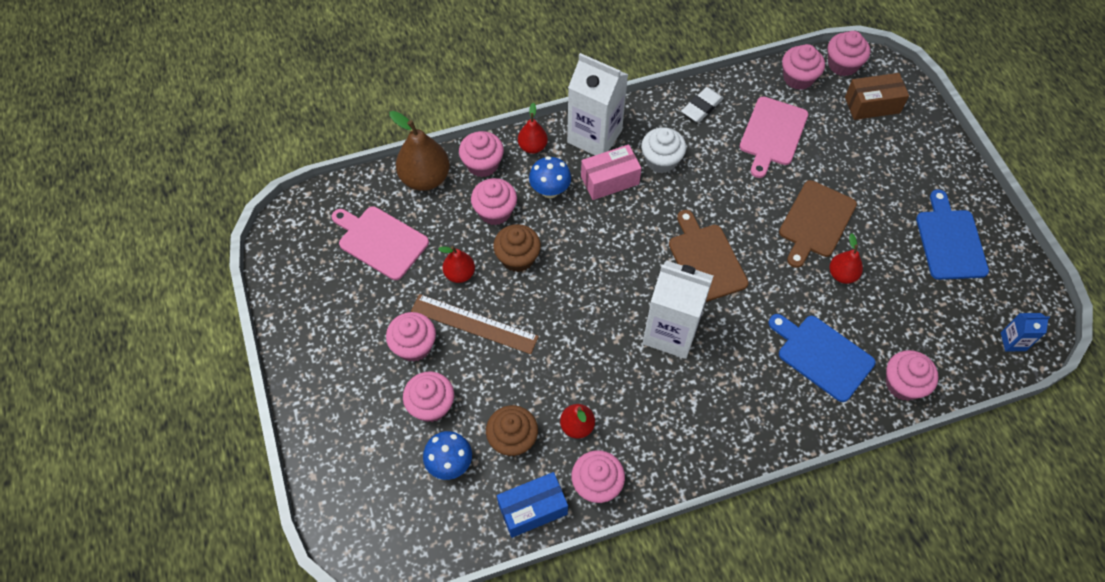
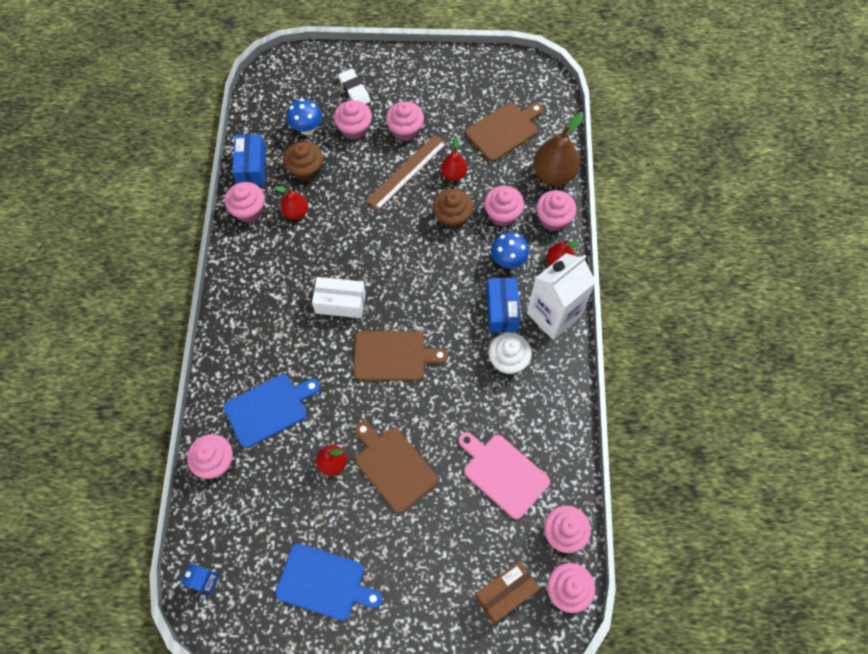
camera: 110 degrees right, 5 degrees up
pink cutting board [332,206,429,280] -> brown cutting board [465,102,543,162]
pink box [581,145,642,200] -> blue box [487,278,520,333]
white carton [643,260,713,359] -> white box [312,277,366,318]
white eraser [681,87,724,122] -> white eraser moved to [338,69,371,104]
brown box [845,73,909,120] -> brown box turned 45 degrees clockwise [475,561,540,624]

